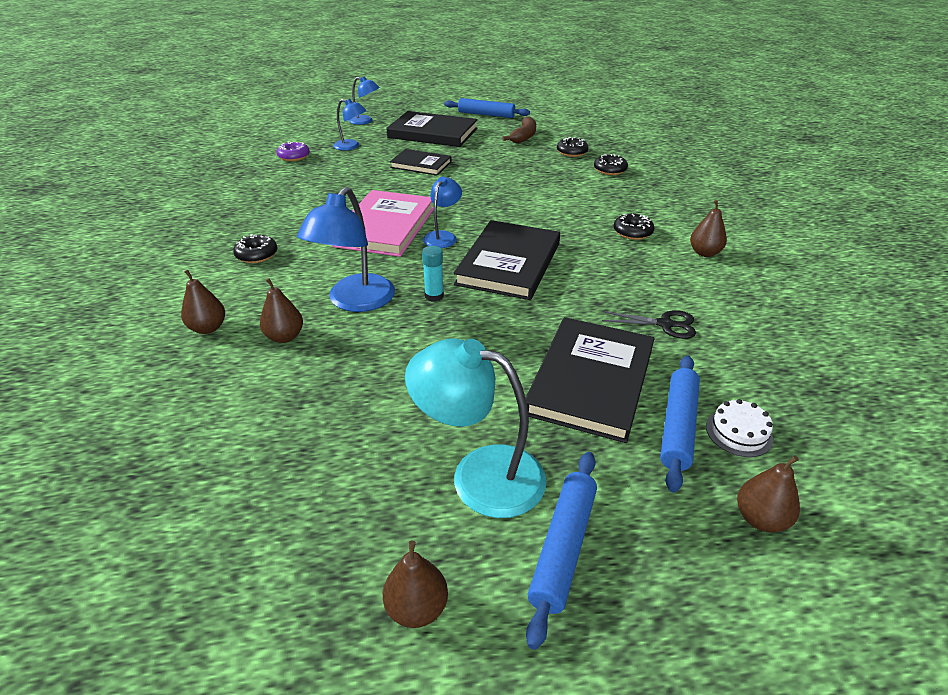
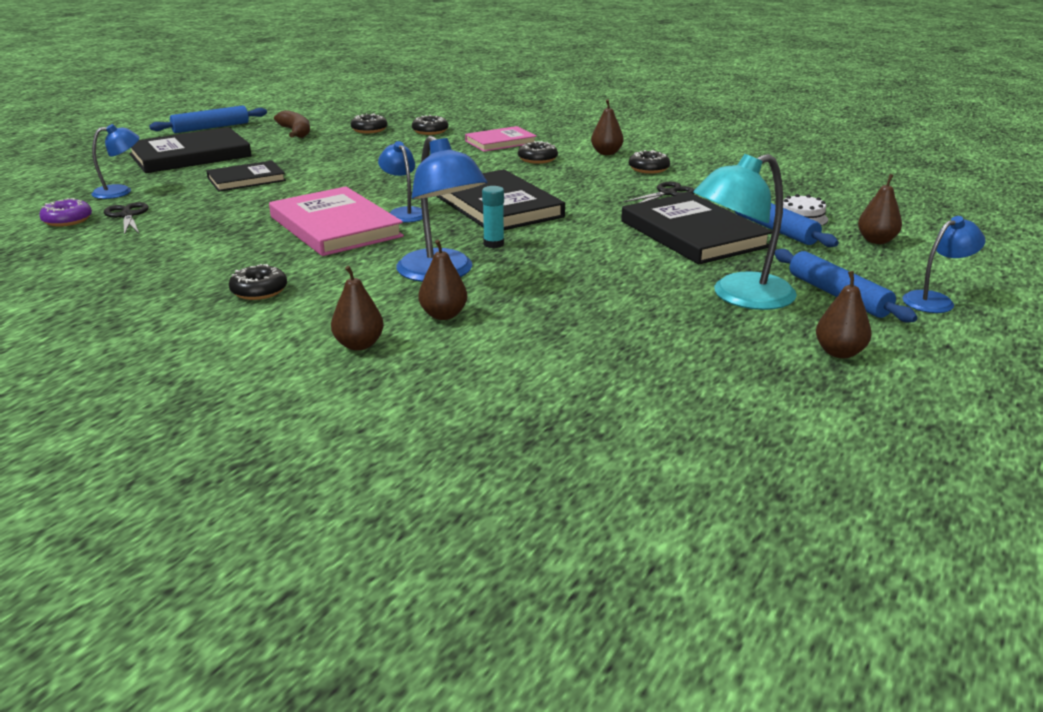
camera: 50 degrees left, 10 degrees down
blue lamp [349,76,380,125] -> blue lamp moved to [902,216,985,313]
none -> black scissors [104,202,149,235]
none -> pink book [465,126,537,152]
none -> black donut [629,150,670,174]

